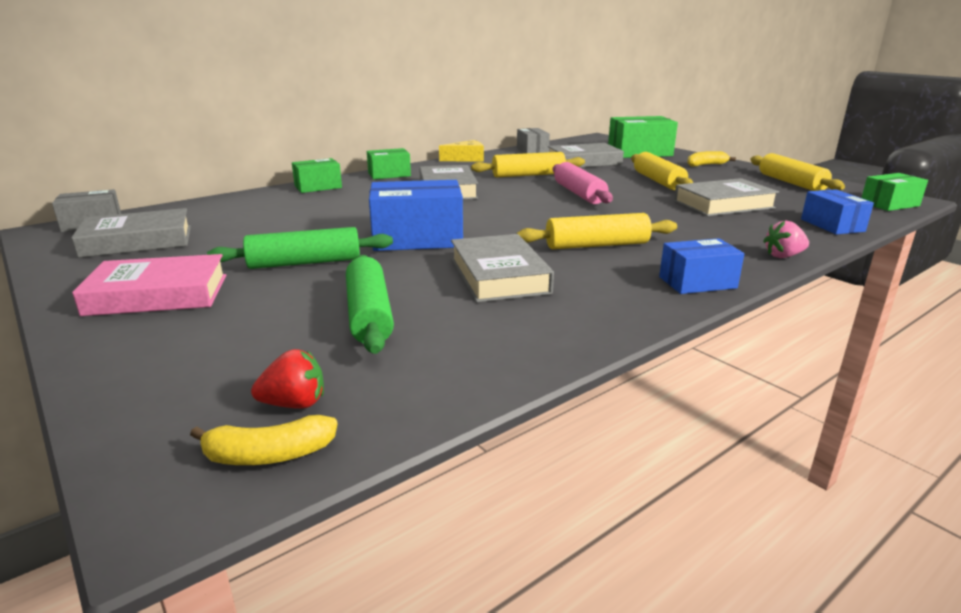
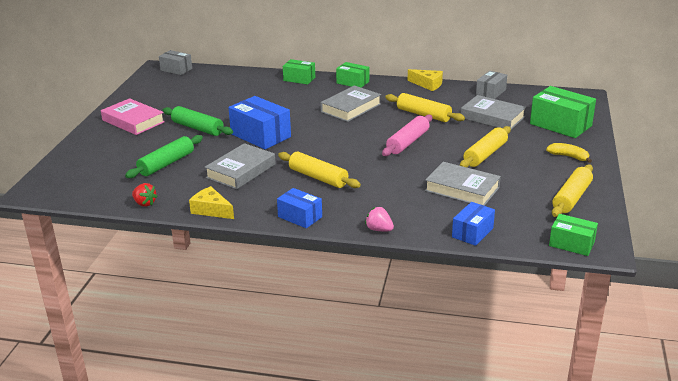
camera: 50 degrees right, 5 degrees up
grey book [71,208,191,258] -> none
yellow banana [190,415,337,465] -> none
red strawberry [251,349,324,409] -> red strawberry moved to [132,183,158,207]
none -> yellow cheese [189,186,234,219]

